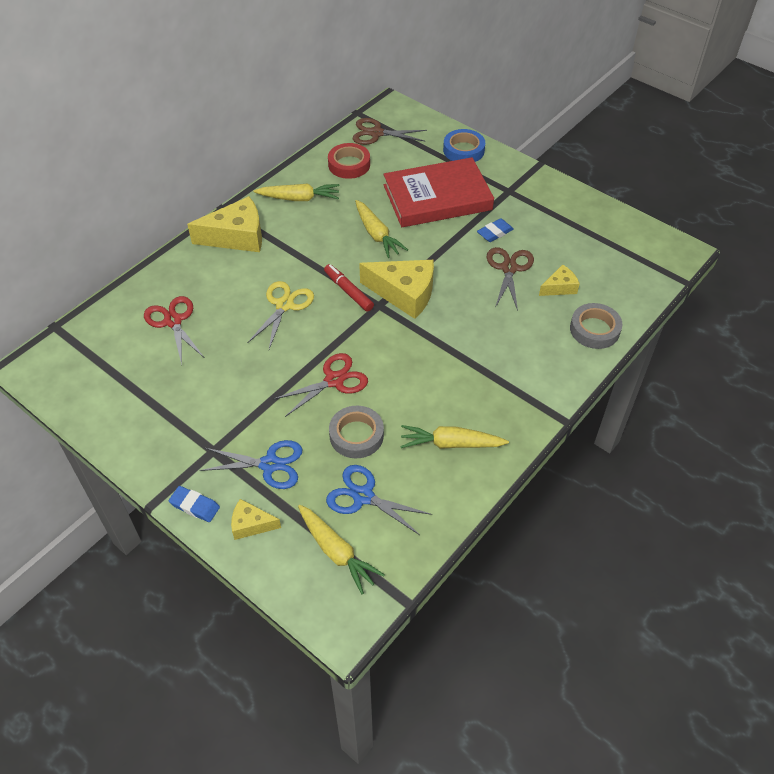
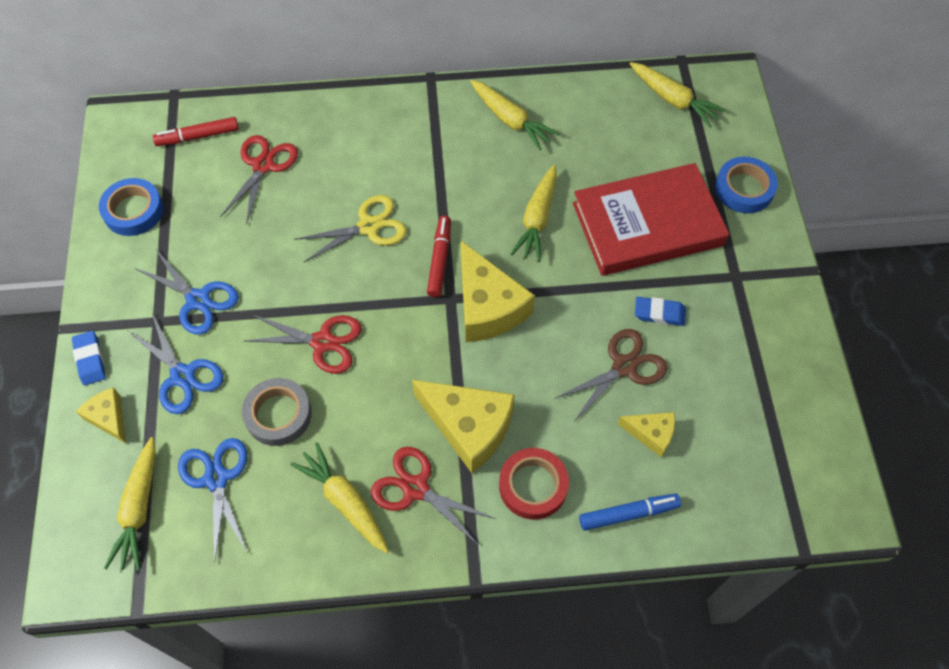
camera: 45 degrees right, 10 degrees up
yellow cheese [187,196,262,252] -> yellow cheese moved to [412,380,515,473]
red tape [328,143,370,179] -> red tape moved to [499,448,569,519]
brown scissors [353,118,427,145] -> yellow carrot [630,62,726,127]
red book [384,157,494,227] -> red book turned 45 degrees counterclockwise [573,163,729,276]
grey tape [570,303,622,349] -> blue marker [579,494,681,531]
none -> blue tape [99,178,164,236]
none -> blue scissors [135,251,239,335]
none -> red marker [153,117,239,146]
none -> red scissors [371,447,496,546]

